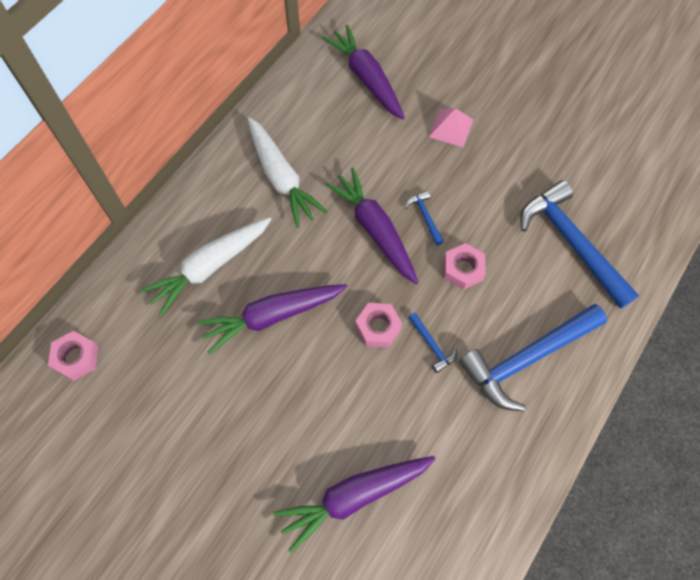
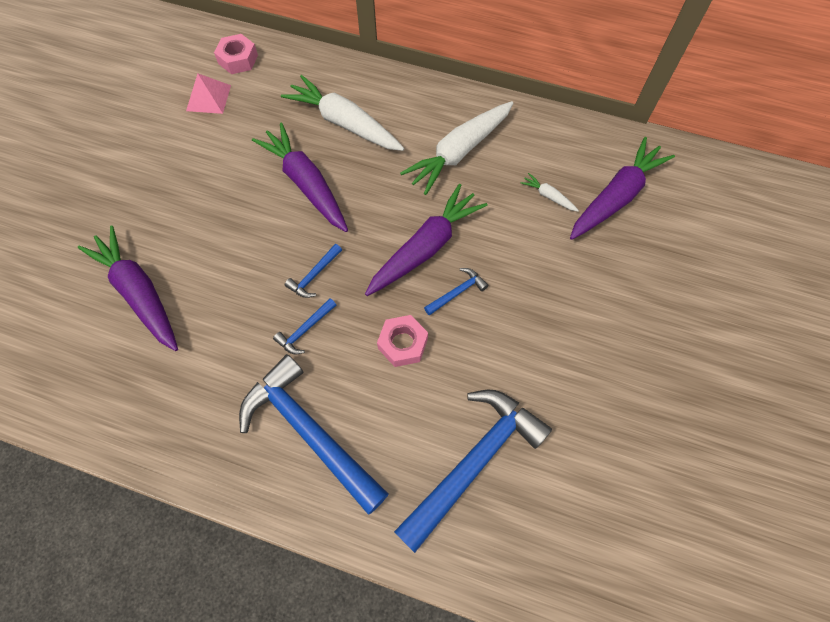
camera: 75 degrees right, 0 degrees up
pink nut [355,303,402,348] -> blue hammer [285,244,342,298]
pink pyramid [429,108,473,147] -> pink pyramid moved to [186,74,231,114]
none -> white carrot [521,173,579,212]

